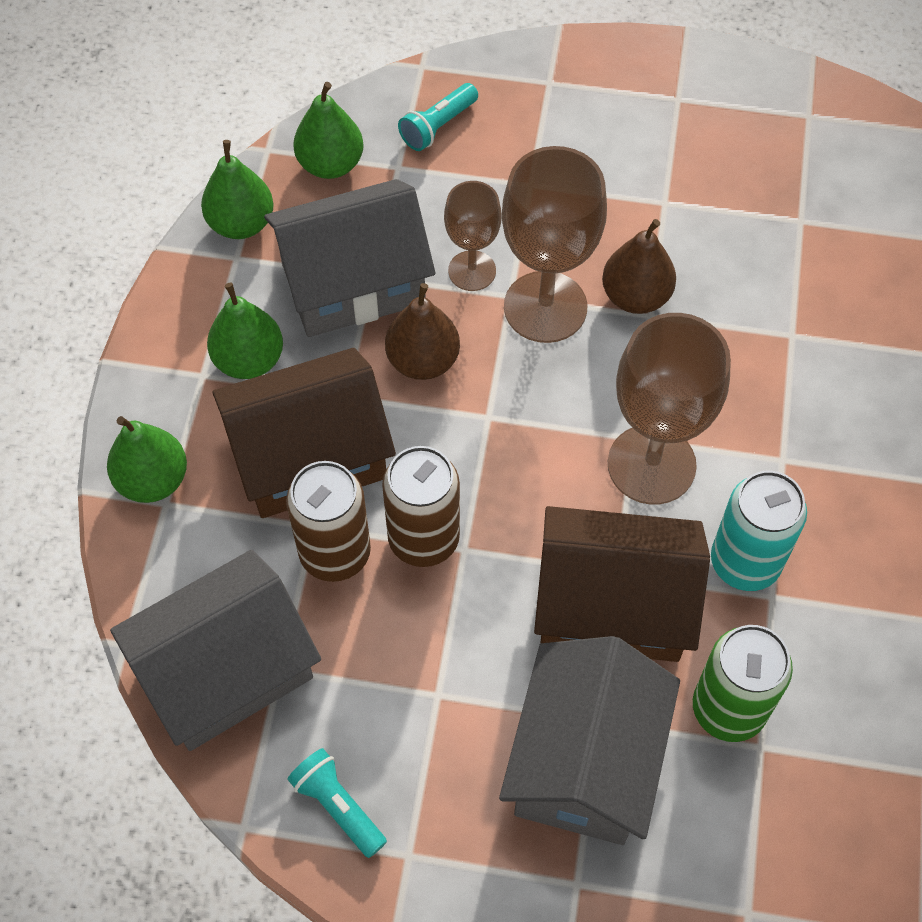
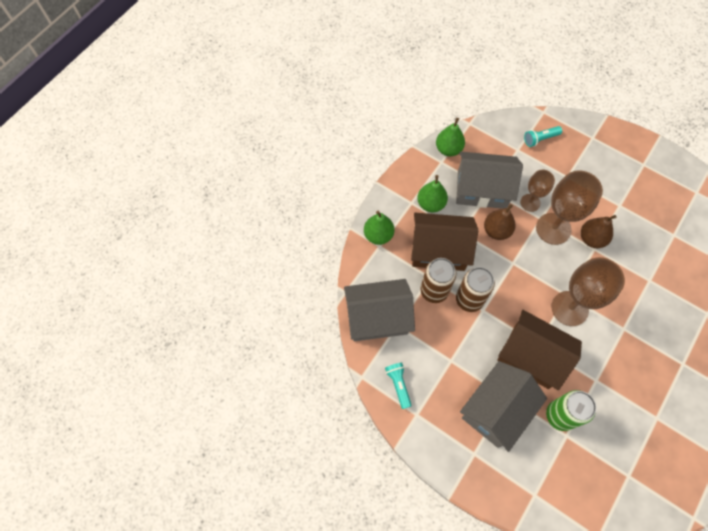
camera: 25 degrees right, 5 degrees up
green pear [293,82,363,179] -> none
turquoise can [711,471,807,591] -> none

